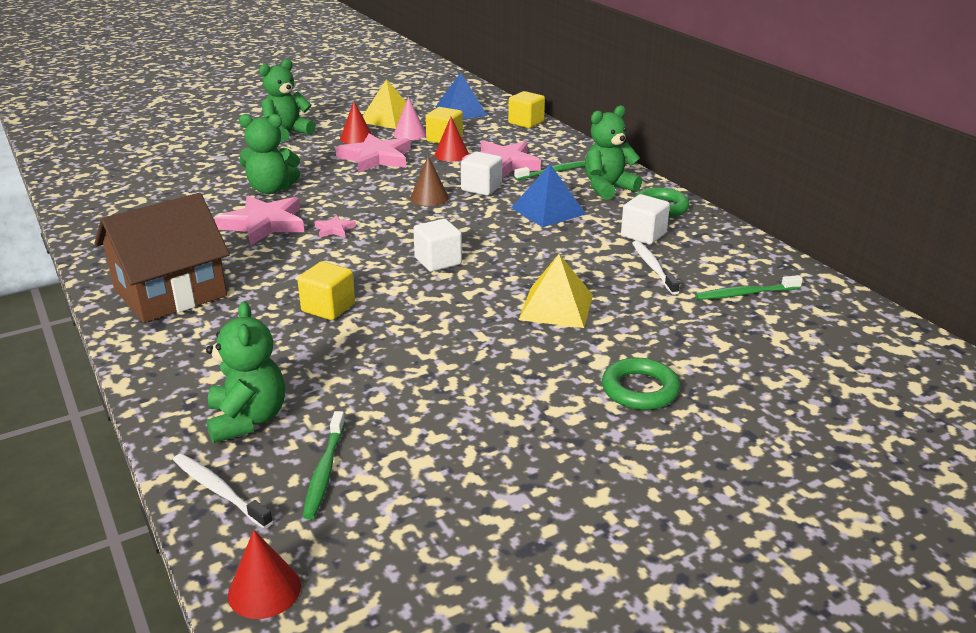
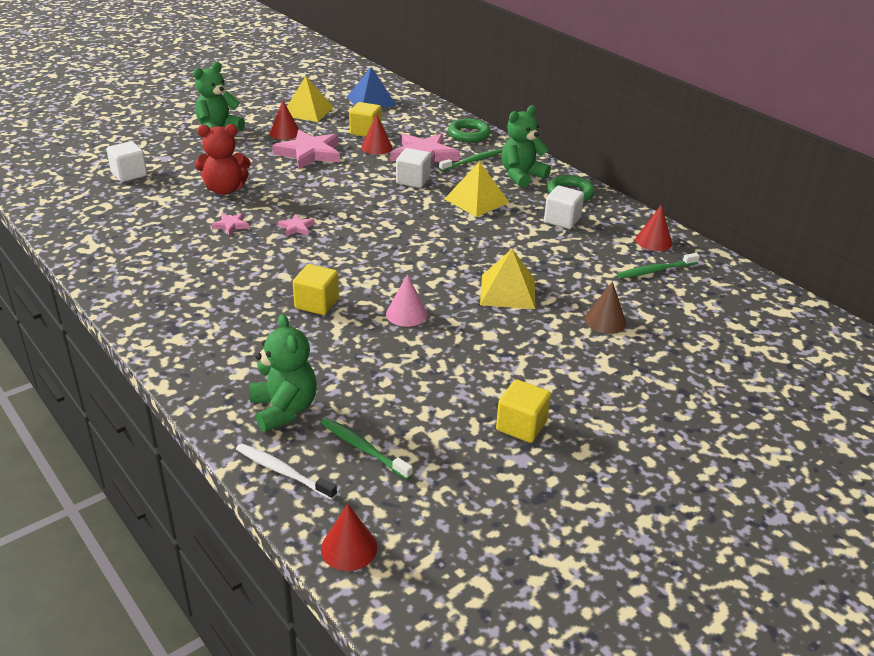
camera: 10 degrees left, 5 degrees up
brown house [95,193,230,323] -> none
pink star [214,196,304,245] -> pink star [211,213,249,235], size x0.46
green teddy bear [239,114,300,194] -> red teddy bear [195,124,251,195]
green toothbrush [303,411,345,520] -> green toothbrush turned 135 degrees clockwise [321,417,413,480]
pink cone [393,97,426,140] -> pink cone moved to [386,274,428,327]
brown cone [410,156,449,206] -> brown cone moved to [585,281,626,334]
white cube [413,219,462,272] -> white cube moved to [106,141,147,182]
yellow cube [508,91,545,128] -> yellow cube moved to [496,379,551,443]
blue pyramid [511,164,586,227] -> yellow pyramid [445,161,510,217]
green ring [602,358,680,410] -> green ring moved to [448,119,491,142]
white toothbrush [632,241,680,295] -> none
none -> red cone [636,205,672,251]

